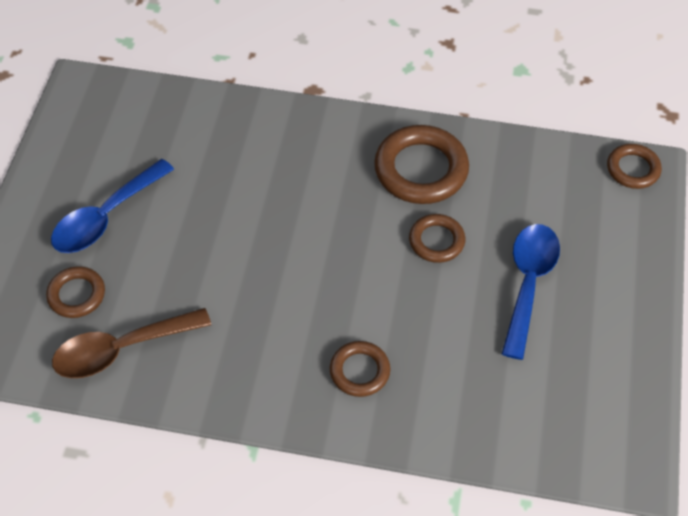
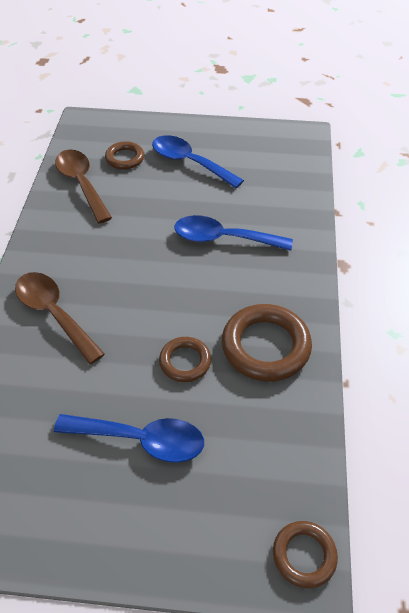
camera: 85 degrees right, 5 degrees down
brown ring [330,341,390,397] -> brown spoon [15,272,105,364]
none -> blue spoon [174,215,293,251]

